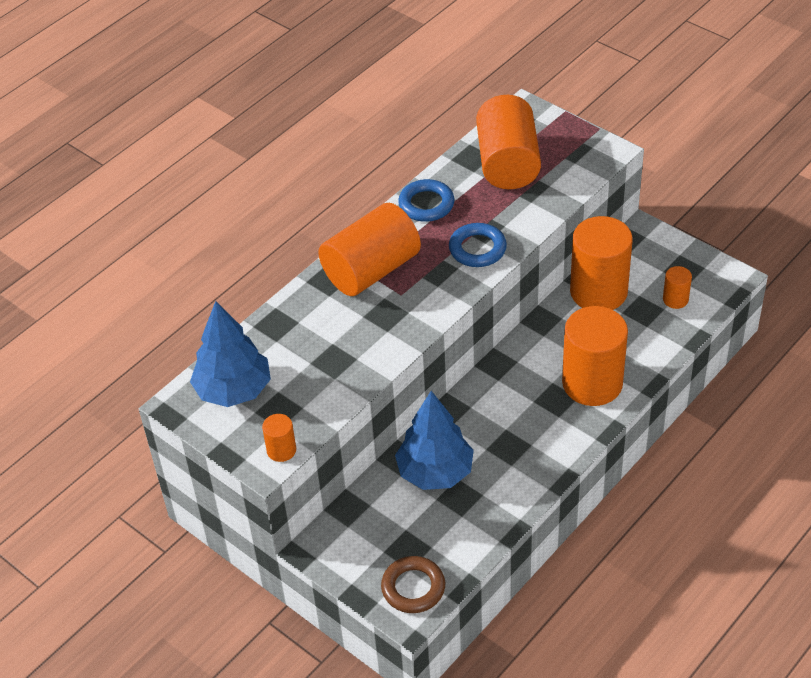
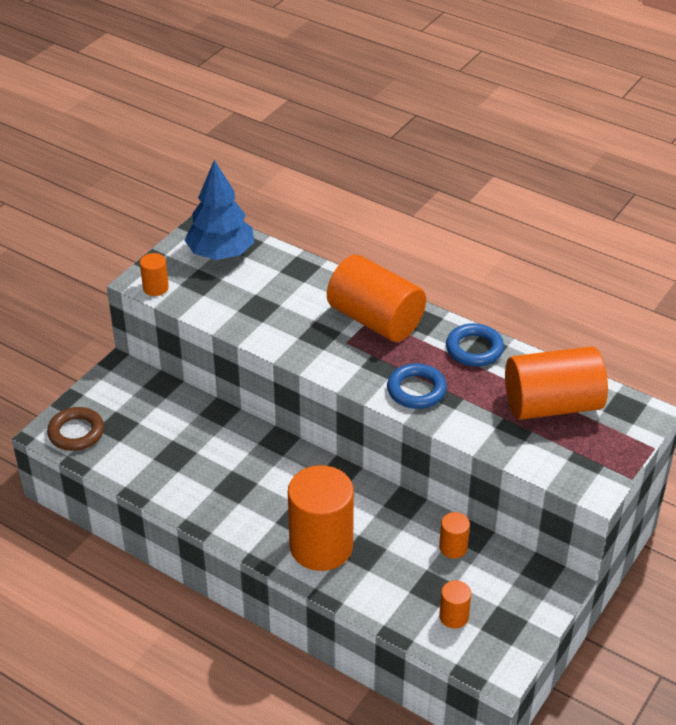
camera: 80 degrees right, 5 degrees down
blue tree [395,391,474,490] -> none
orange cylinder [570,216,633,310] -> orange cylinder [439,512,470,559], size x0.45

